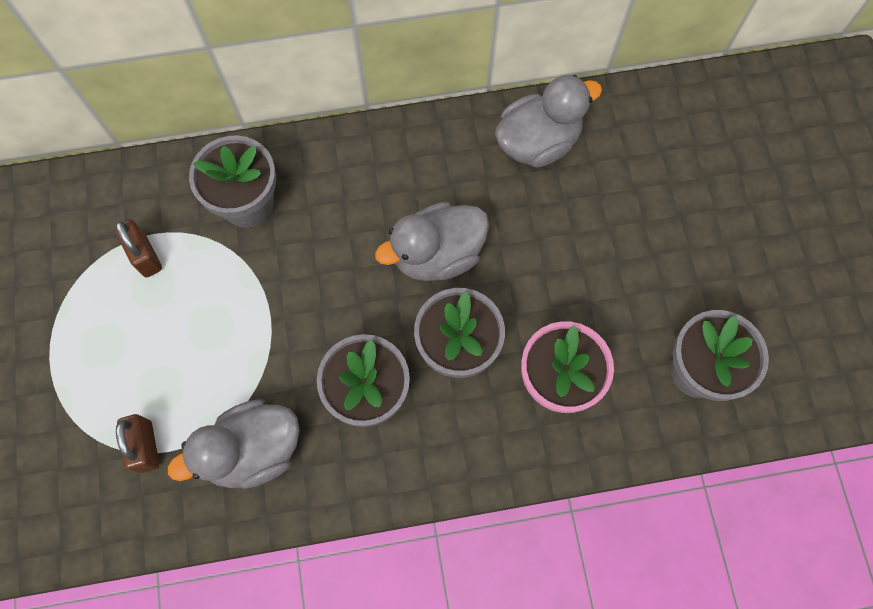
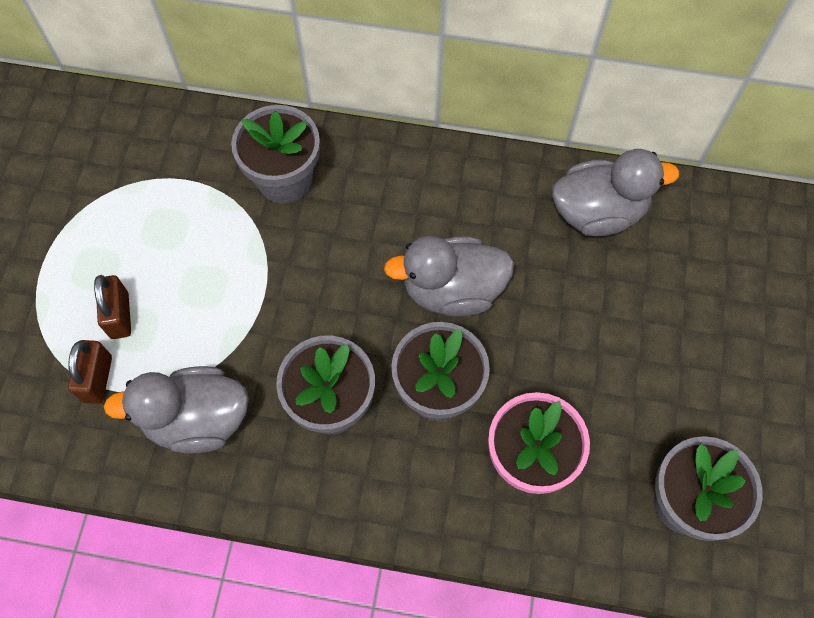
camera: 20 degrees right, 5 degrees down
brown padlock [114,219,162,278] -> brown padlock moved to [94,275,131,339]

